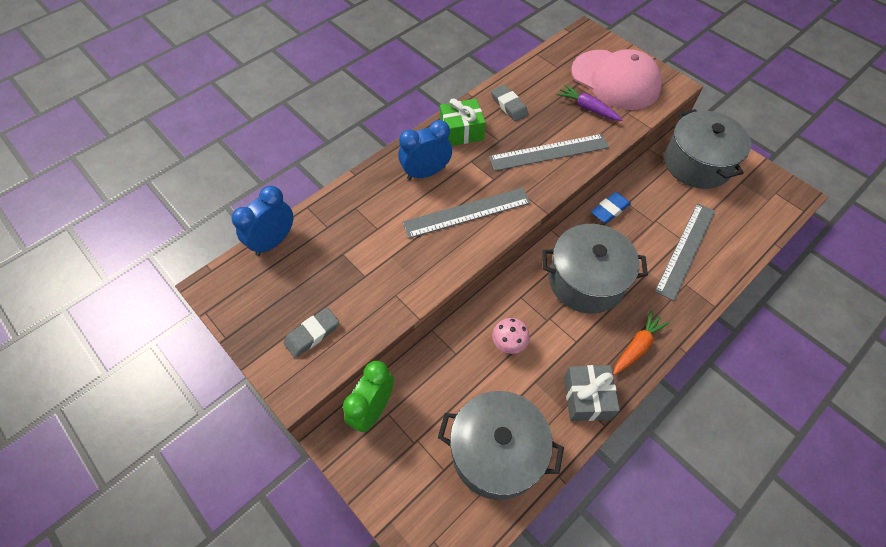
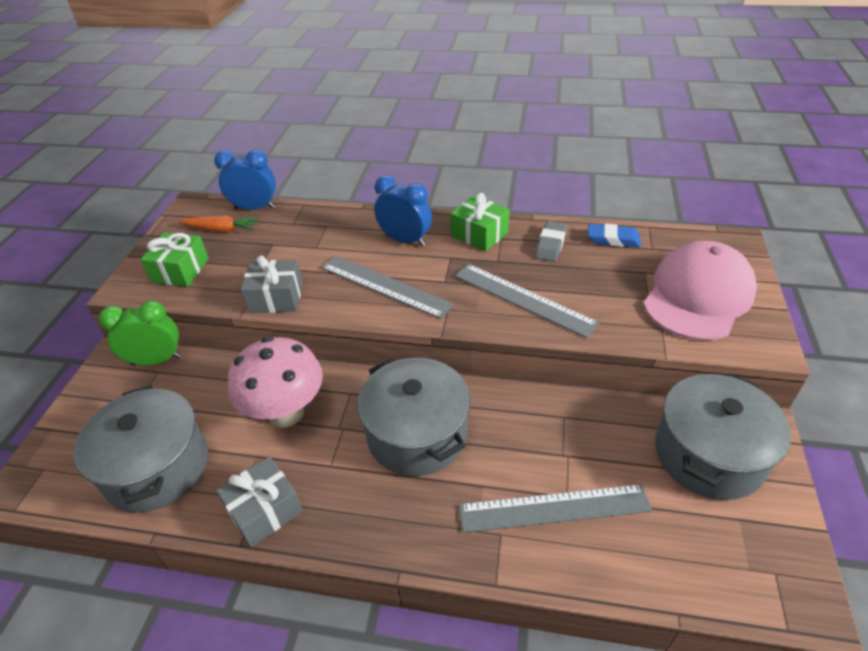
camera: 55 degrees right, 15 degrees down
grey eraser [283,308,339,358] -> green gift [140,232,209,287]
pink mushroom [492,318,530,354] -> pink mushroom [228,337,323,427], size x2.06
purple carrot [556,85,623,121] -> none
pink cap [571,49,662,110] -> pink cap turned 150 degrees counterclockwise [643,241,757,340]
blue eraser [591,192,631,224] -> blue eraser moved to [588,224,641,247]
orange carrot [613,310,670,375] -> orange carrot moved to [179,216,260,232]
none -> grey gift [241,256,303,313]

